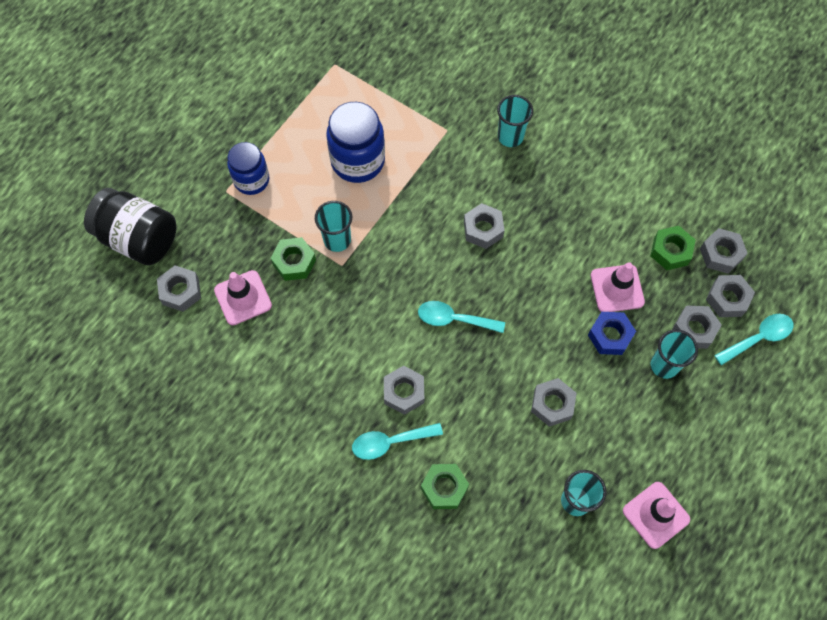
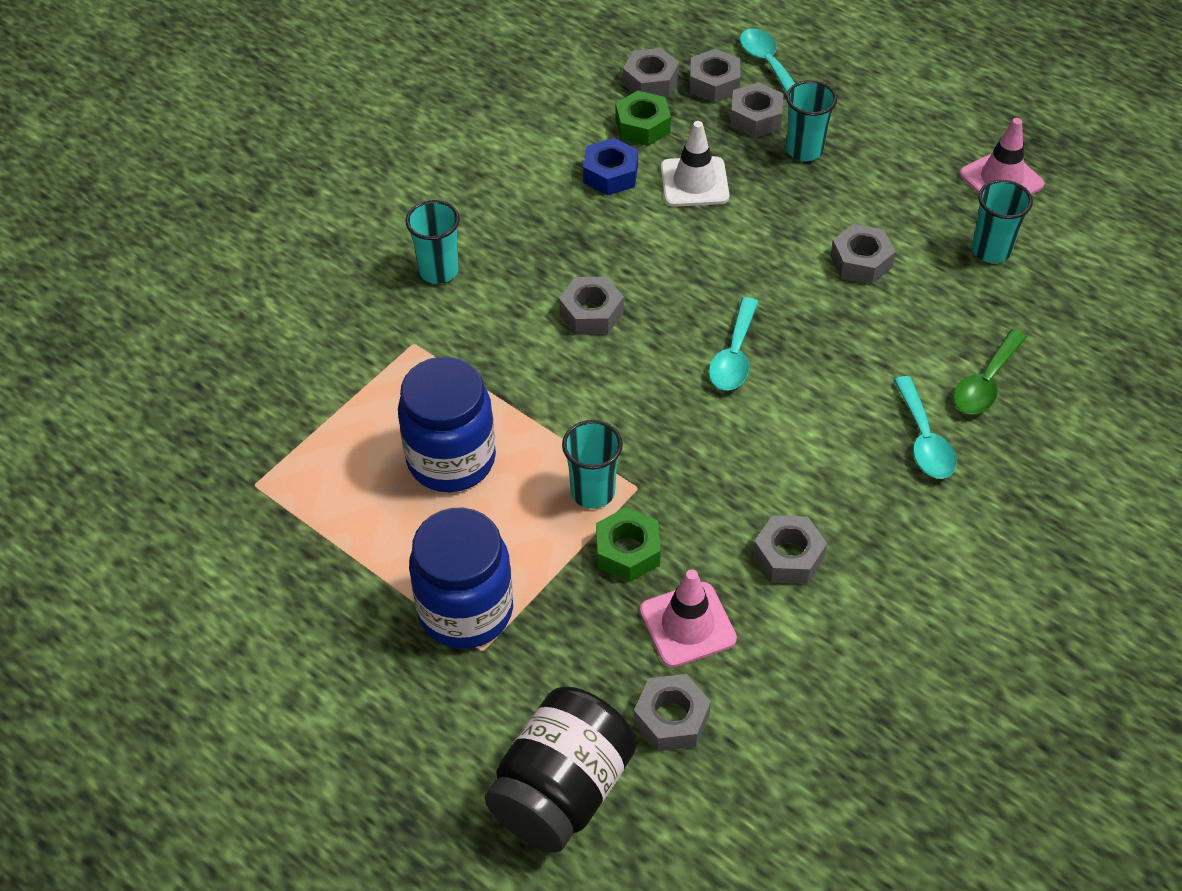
camera: 85 degrees left, 15 degrees down
blue jar [227,142,269,195] -> blue jar [409,508,513,649], size x1.51
grey nut [384,365,424,415] -> grey nut moved to [753,515,827,584]
green nut [421,464,469,509] -> green spoon [953,329,1027,414]
blue nut [588,312,636,355] -> blue nut moved to [583,138,638,196]
pink traffic cone [591,262,645,312] -> white traffic cone [661,121,730,207]

